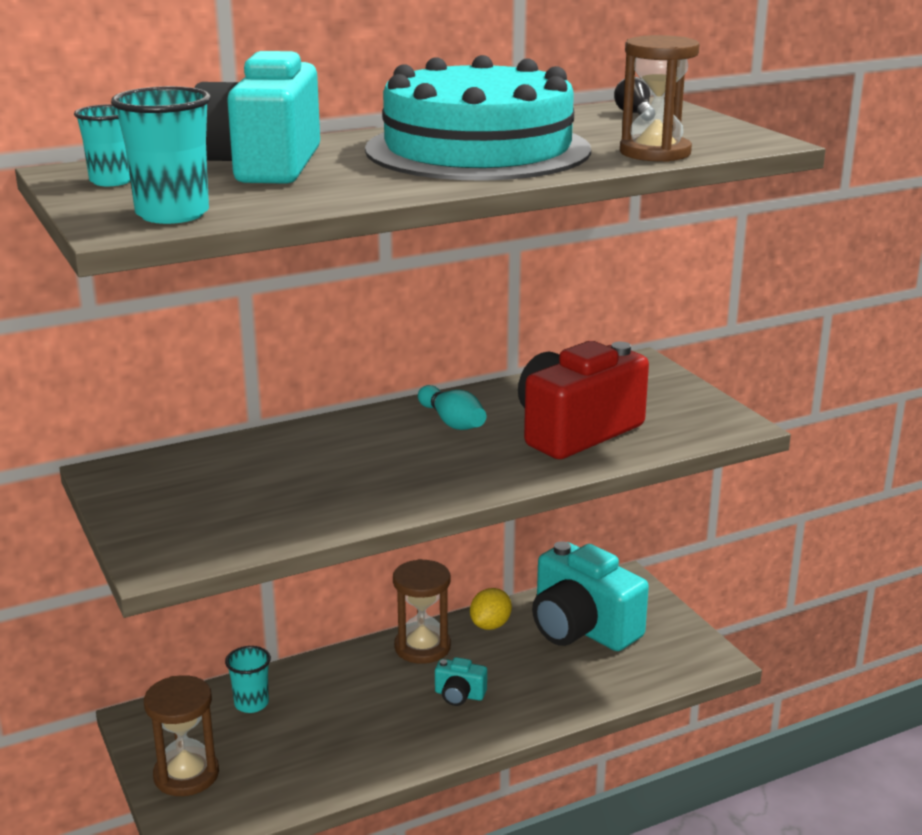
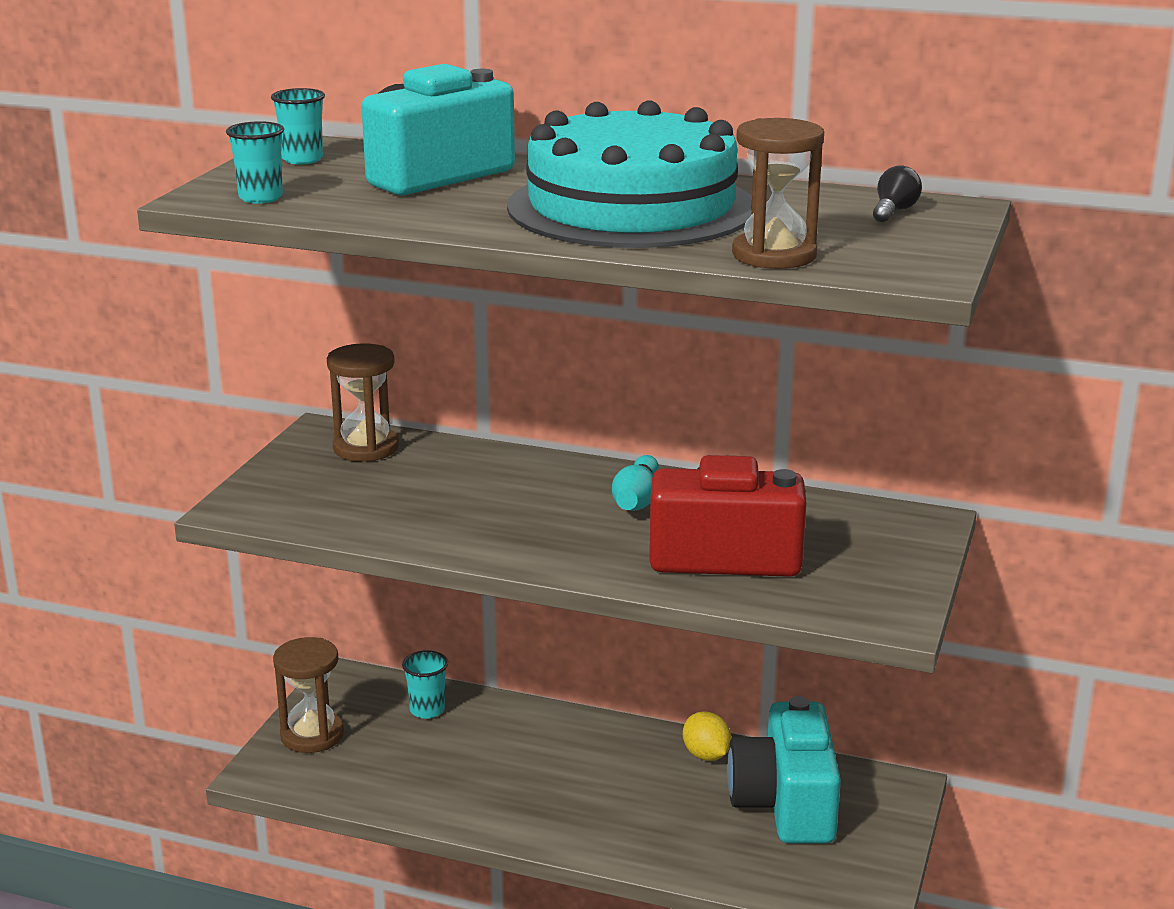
camera: 45 degrees right, 0 degrees up
turquoise cup [111,86,211,224] -> turquoise cup [226,121,284,204], size x0.65
brown hourglass [393,559,451,664] -> brown hourglass moved to [327,343,399,462]
turquoise camera [435,657,487,706] -> none
yellow lemon [470,588,512,630] -> yellow lemon turned 75 degrees clockwise [683,711,732,761]

